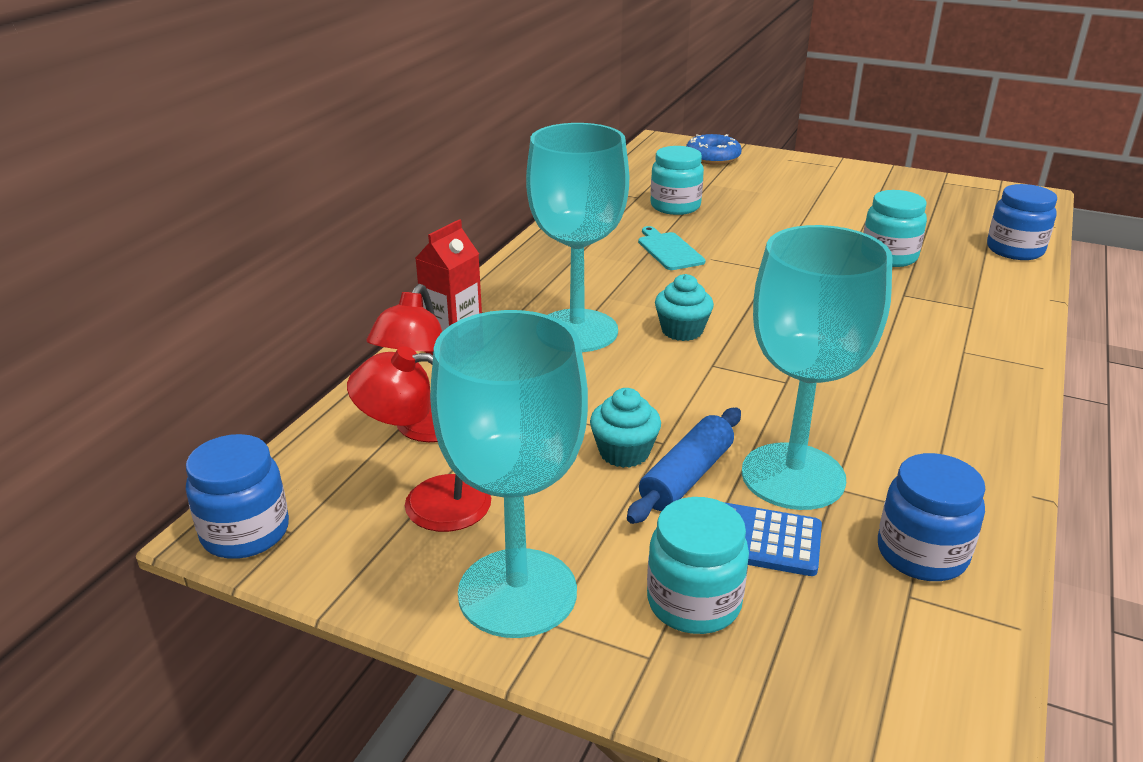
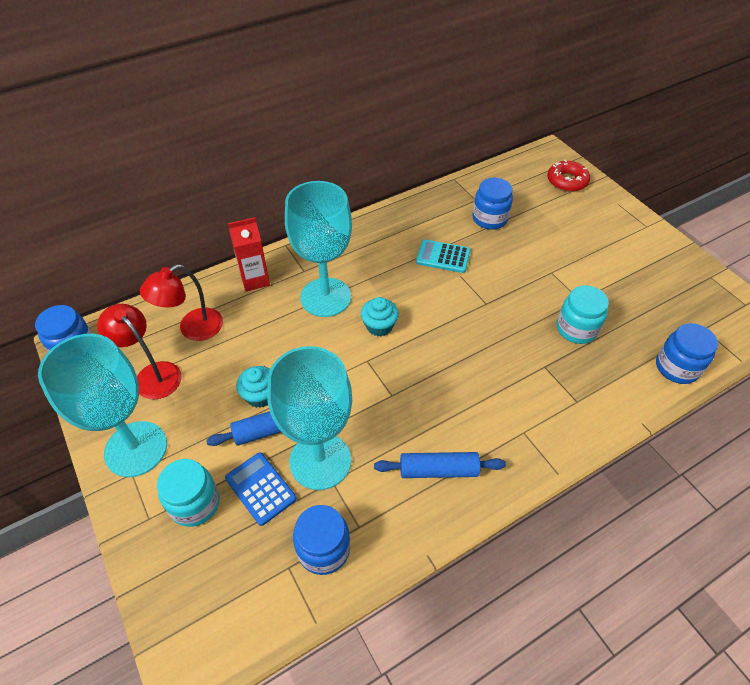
camera: 35 degrees right, 20 degrees up
turquoise cutting board [638,226,705,270] -> turquoise calculator [416,239,471,273]
turquoise jar [650,146,704,215] -> blue jar [473,178,513,230]
blue donut [686,134,742,165] -> red donut [547,160,590,192]
none -> blue rolling pin [374,452,506,478]

